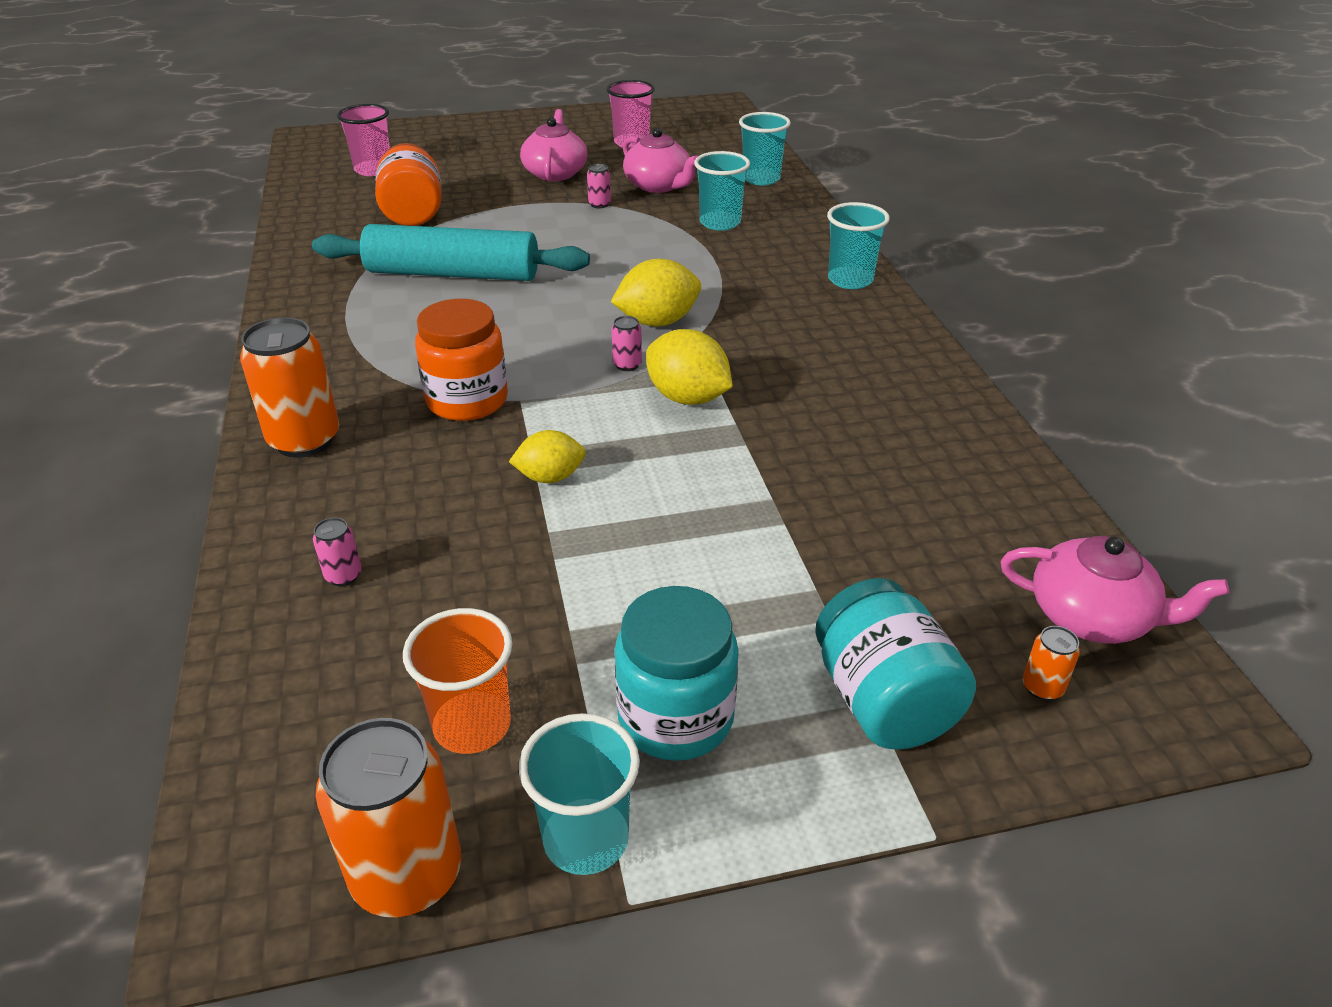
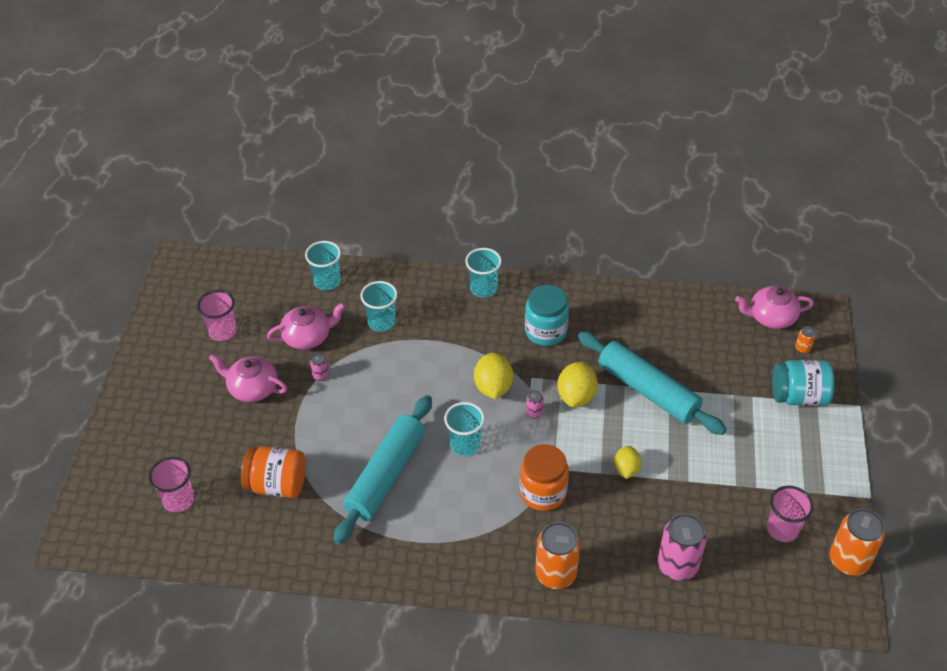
camera: 70 degrees left, 10 degrees up
pink can [313,518,362,586] -> pink can [658,514,707,581], size x2.26
orange cup [403,608,512,754] -> pink cup [767,486,814,542]
turquoise cup [519,713,640,875] -> turquoise cup moved to [444,402,485,456]
turquoise jar [615,586,739,761] -> turquoise jar moved to [525,285,569,346]
yellow lemon [646,329,733,405] -> yellow lemon turned 45 degrees counterclockwise [557,362,598,407]
pink teapot [1001,536,1229,644] -> pink teapot turned 135 degrees counterclockwise [735,286,814,329]
none -> turquoise rolling pin [578,331,727,435]

